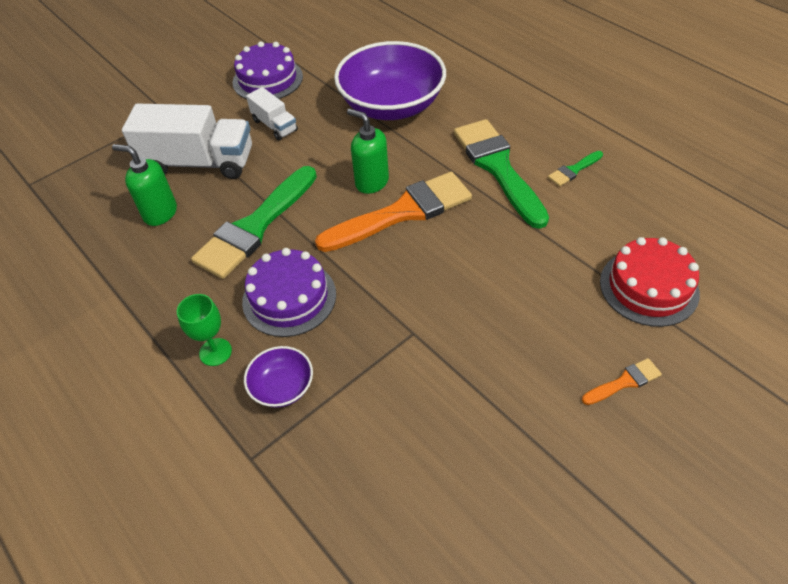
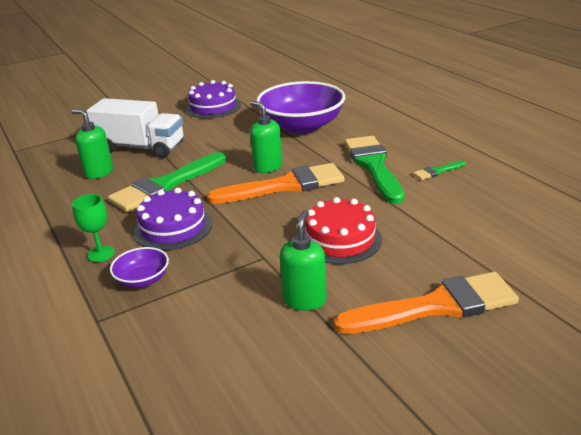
camera: 10 degrees right, 20 degrees down
white truck [246,87,298,140] -> none
orange brush [582,358,662,405] -> orange brush [334,272,519,334], size x2.32
red cake [600,237,700,327] -> red cake moved to [304,197,382,264]
none -> green soap dispenser [280,210,327,311]

